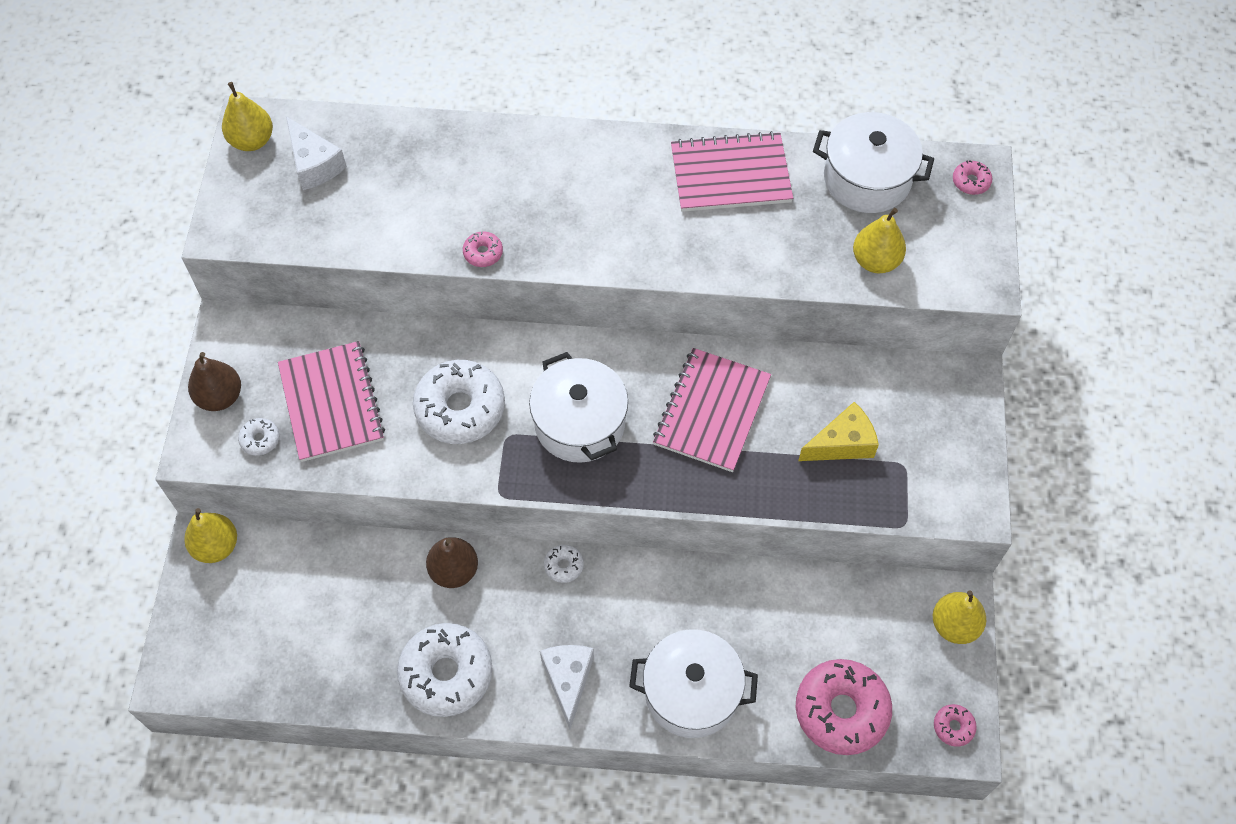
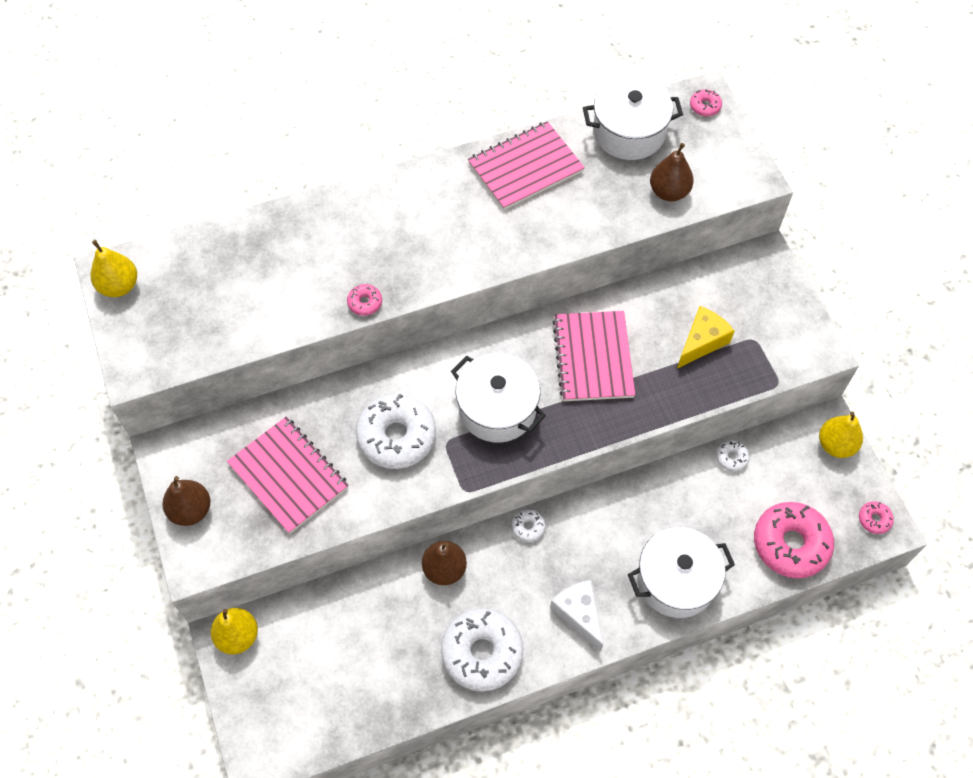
camera: 25 degrees left, 0 degrees up
white donut [238,418,279,456] -> white donut moved to [716,440,750,471]
white cheese [286,116,347,190] -> none
yellow pear [853,208,906,273] -> brown pear [650,143,694,201]

